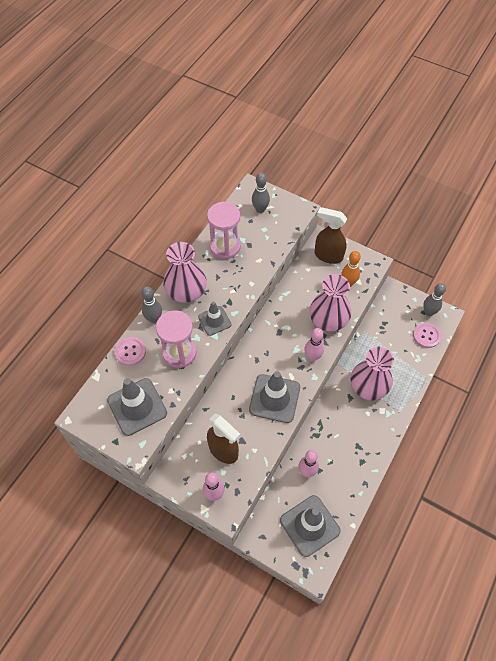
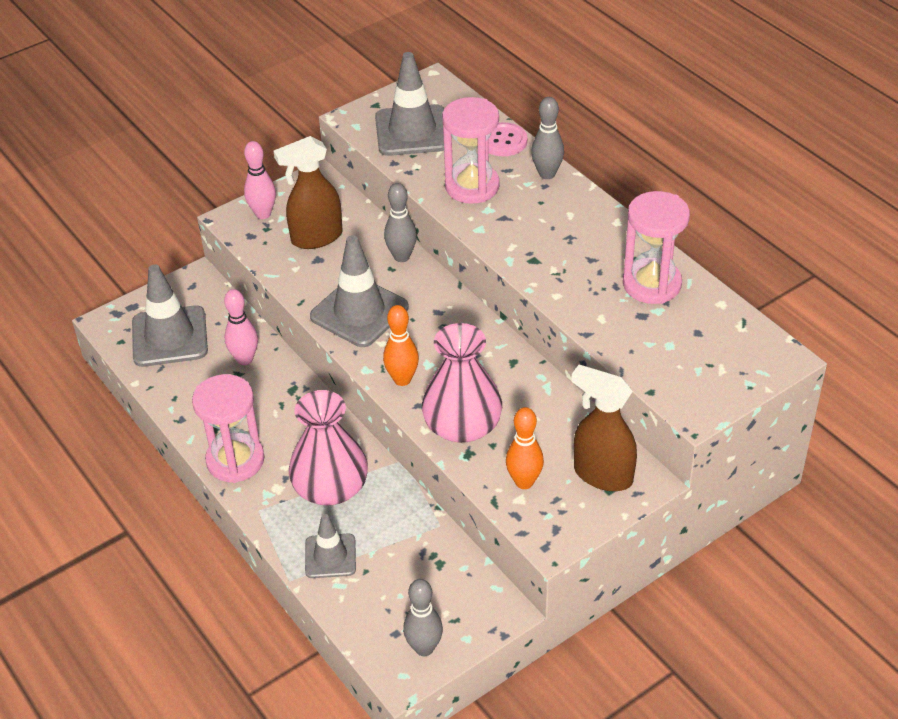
camera: 115 degrees right, 15 degrees down
pink vase [163,242,207,303] -> none
grey traffic cone [198,301,232,336] -> grey traffic cone moved to [305,514,356,578]
grey bowling pin [252,173,270,213] -> grey bowling pin moved to [384,183,417,262]
pink bowling pin [304,328,324,361] -> orange bowling pin [383,305,419,386]
brown spray bottle [315,207,347,264] -> brown spray bottle turned 105 degrees counterclockwise [571,365,637,491]
pink button [413,323,441,348] -> none
none -> pink hourglass [192,374,265,483]

